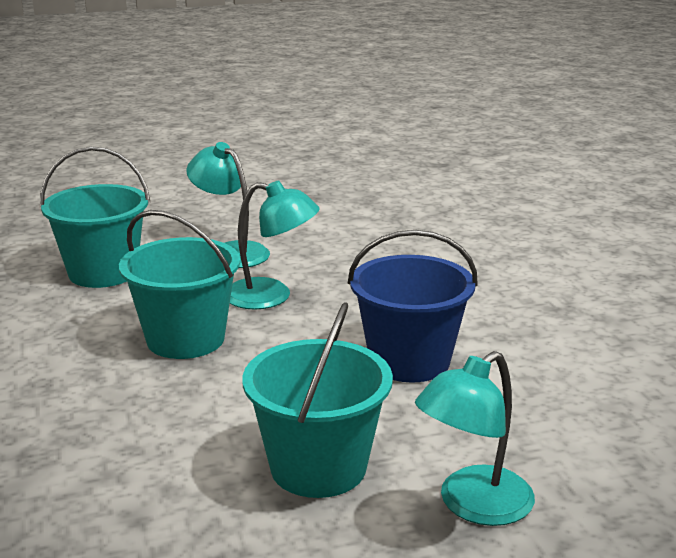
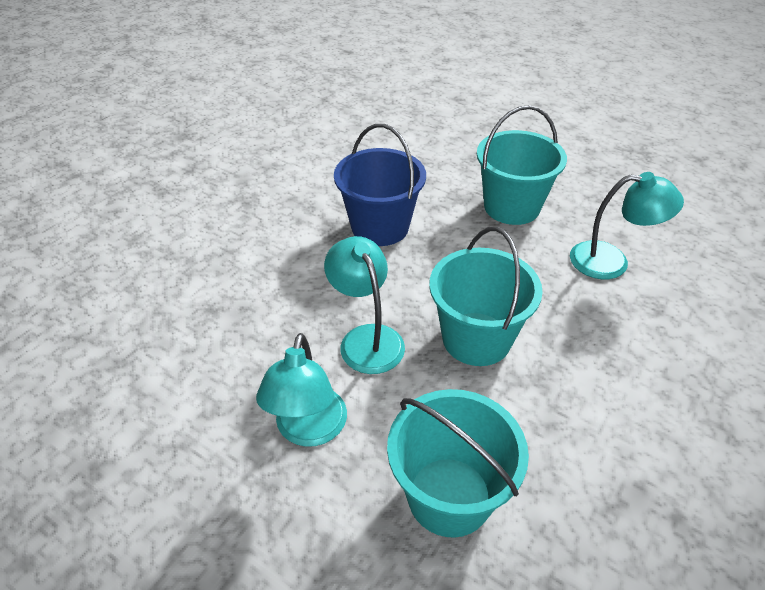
camera: 130 degrees left, 20 degrees up
turquoise lamp [415,351,535,526] -> turquoise lamp moved to [570,172,684,279]

